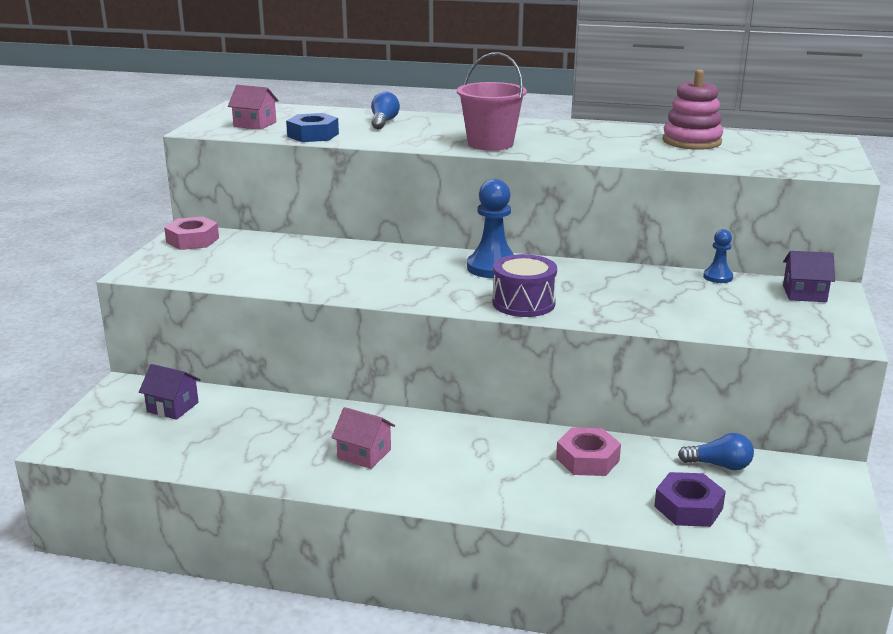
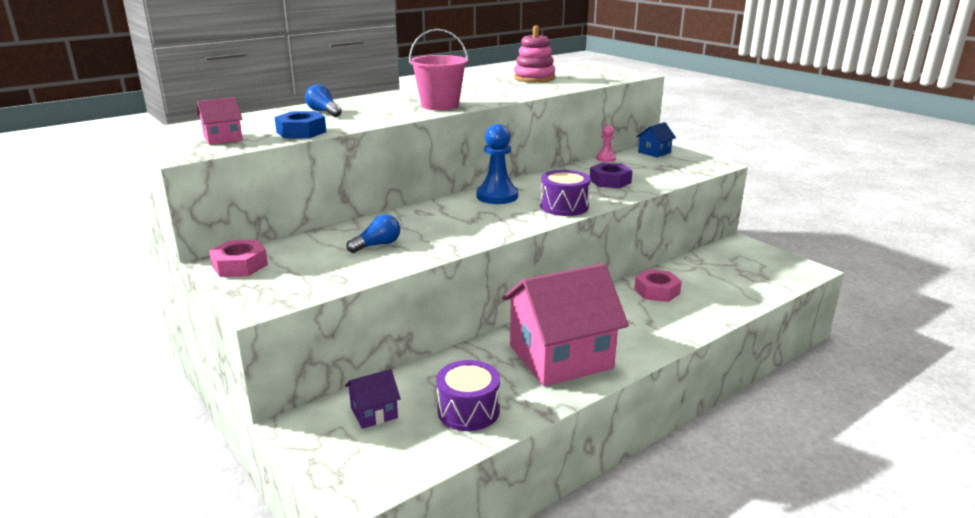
camera: 50 degrees left, 0 degrees up
pink house [331,407,395,469] -> pink house [502,264,629,386], size x2.35
purple nut [654,472,726,527] -> purple nut moved to [590,162,633,188]
blue light bulb [678,433,754,470] -> blue light bulb moved to [346,214,400,253]
blue pawn [703,229,733,283] -> pink pawn [596,125,616,162]
purple house [783,251,835,302] -> blue house [636,122,676,158]
none -> purple drum [436,360,500,431]

